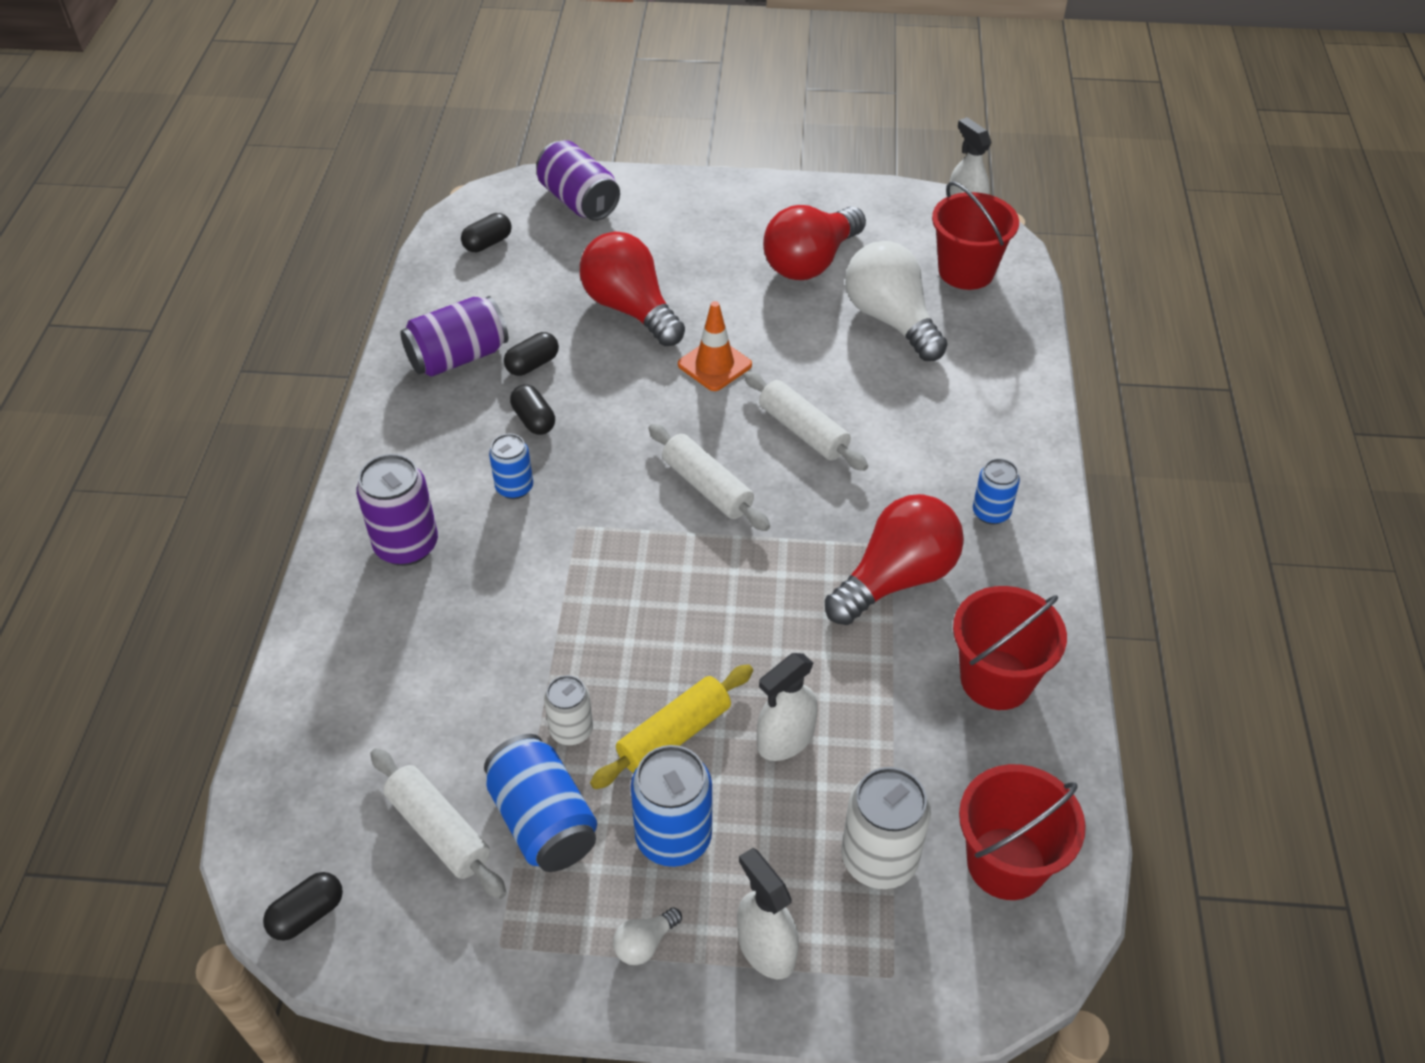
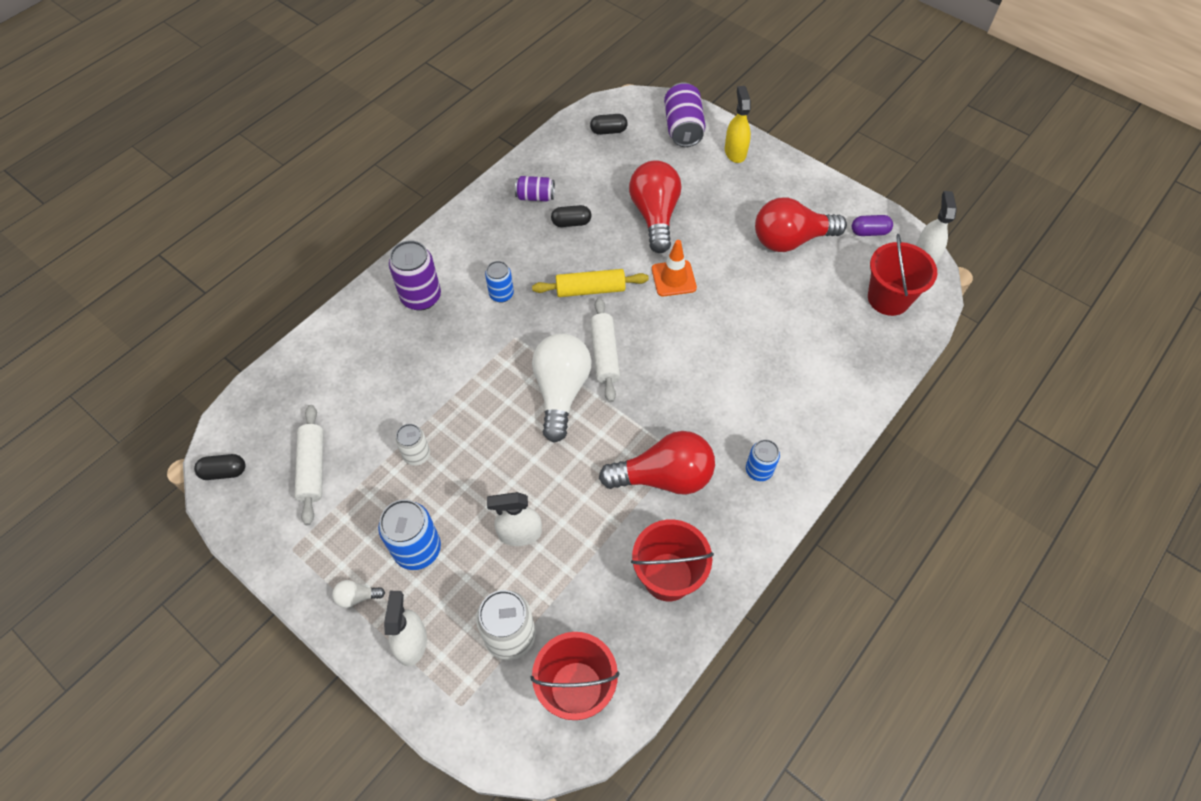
camera: 35 degrees right, 10 degrees up
purple can [400,296,508,377] -> purple can [515,176,555,202], size x0.61
blue can [484,734,597,872] -> none
black capsule [510,384,555,435] -> none
yellow rolling pin [590,664,753,789] -> yellow rolling pin moved to [532,269,649,297]
white rolling pin [744,371,868,471] -> none
white light bulb [845,241,947,361] -> white light bulb moved to [532,333,591,442]
none -> yellow spray bottle [725,86,751,163]
none -> purple capsule [852,215,893,236]

